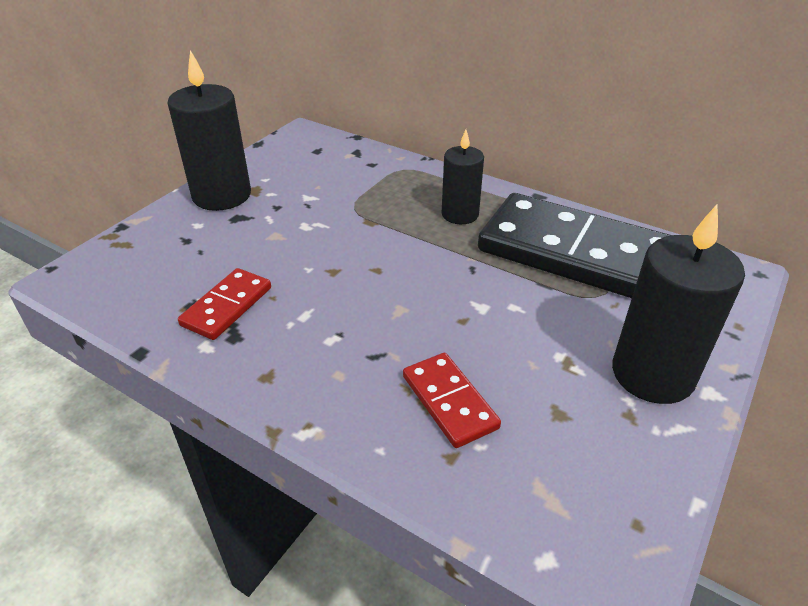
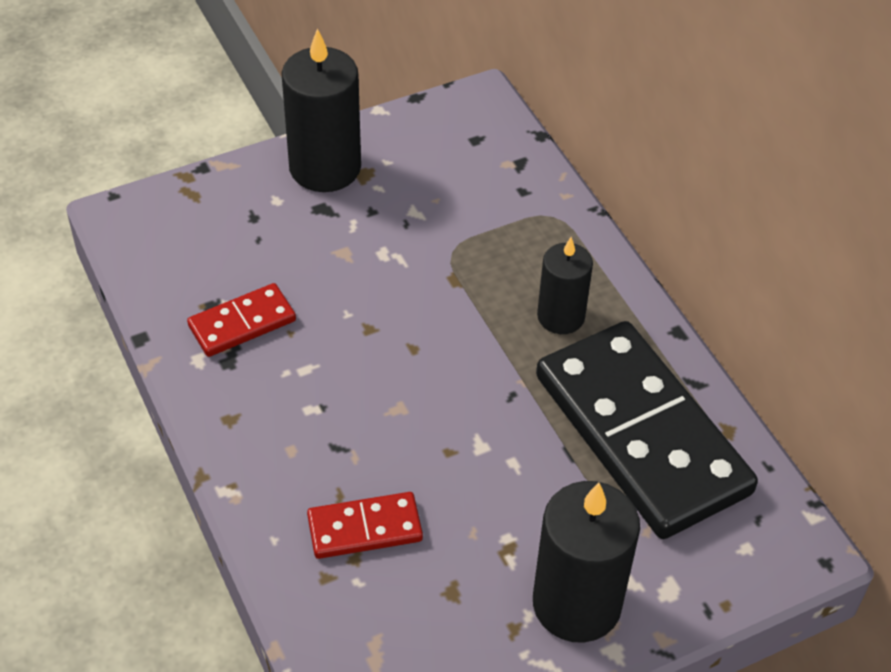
camera: 30 degrees right, 10 degrees up
red domino [403,353,501,448] -> red domino turned 75 degrees clockwise [307,492,423,559]

